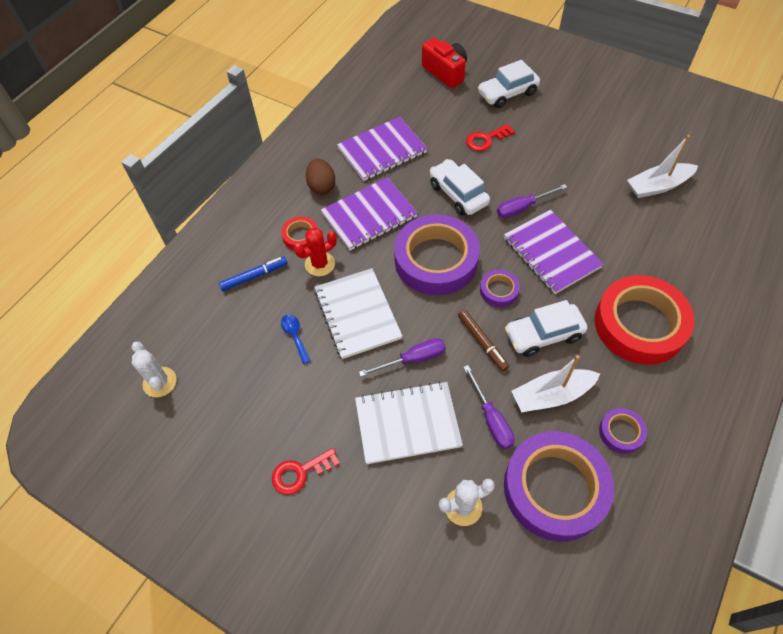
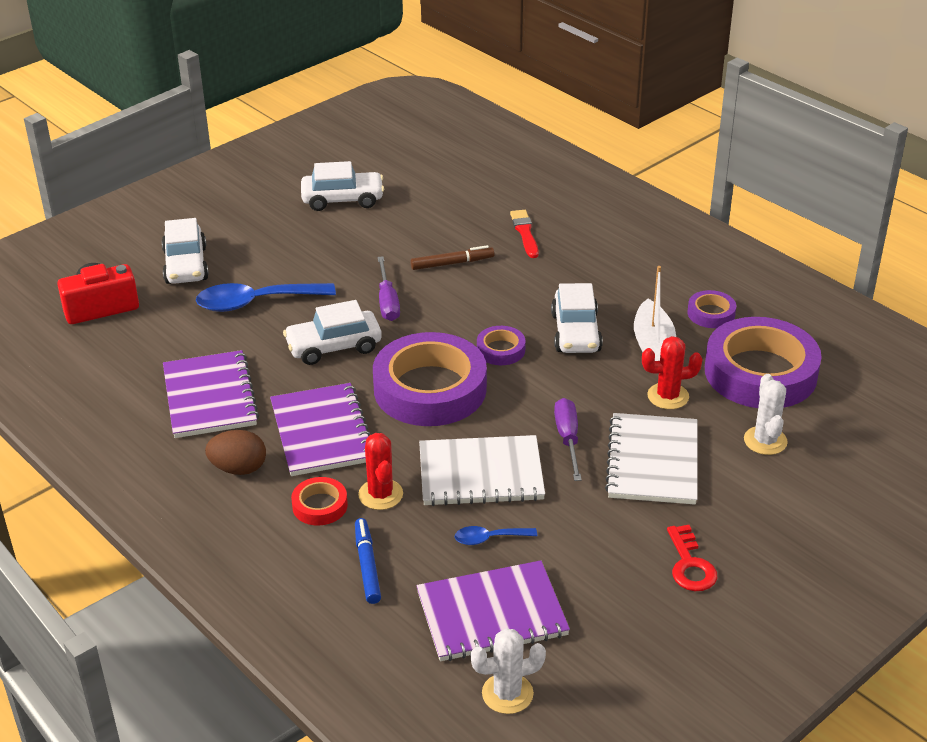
camera: 75 degrees left, 20 degrees down
brown marker [458,310,509,371] -> brown marker moved to [410,245,495,270]
purple screwdriver [463,365,515,449] -> red cactus [642,336,703,409]
red key [466,124,515,151] -> blue spoon [196,283,336,312]
purple notebook [504,210,604,294] -> purple notebook moved to [416,560,570,661]
red tape [595,275,695,365] -> none
white boat [627,135,698,198] -> none
none -> white car [301,161,384,211]
none -> red brush [510,210,539,258]

